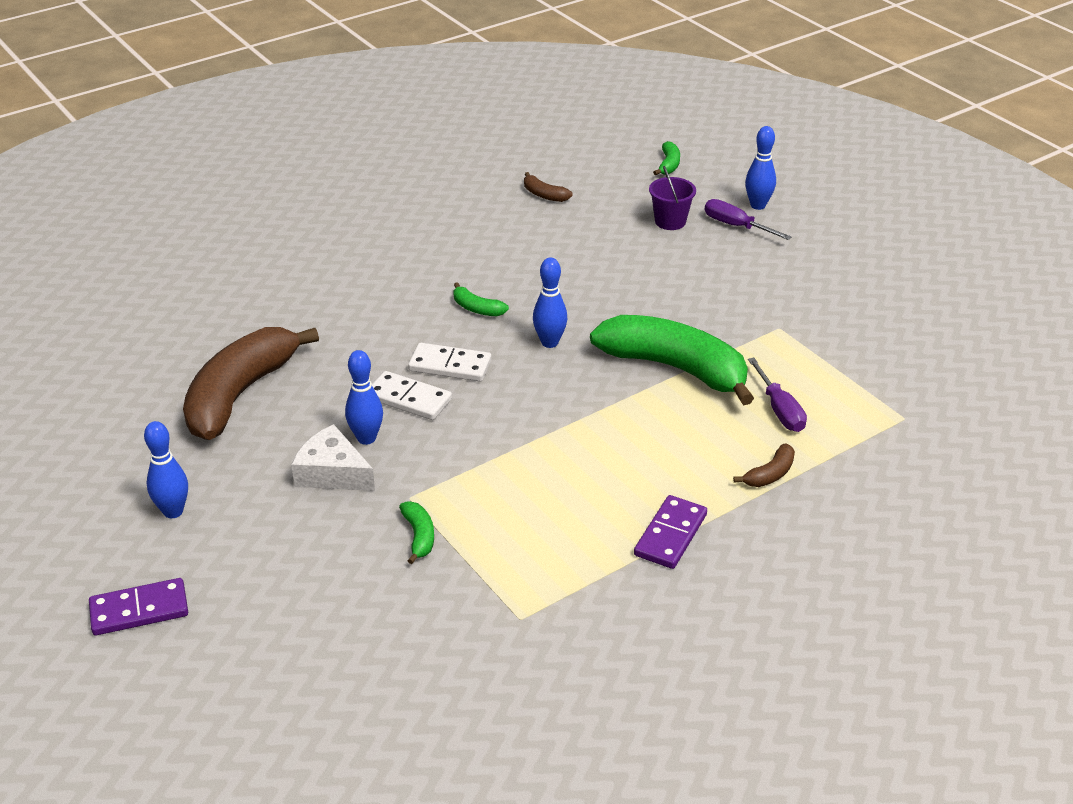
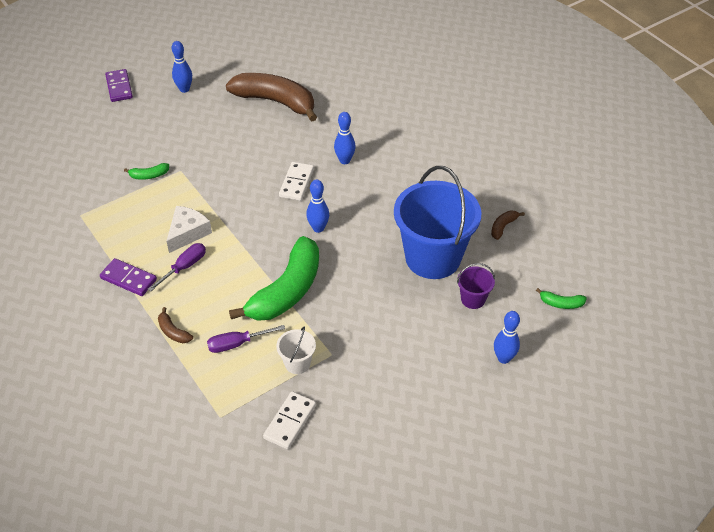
camera: 90 degrees right, 10 degrees up
white cheese [291,424,375,491] -> white cheese moved to [167,206,212,253]
blue bowling pin [345,350,383,445] -> blue bowling pin moved to [334,112,356,164]
white domino [372,371,452,420] -> white domino moved to [263,391,316,449]
green banana [453,282,509,316] -> none
purple screwdriver [705,199,791,240] -> purple screwdriver moved to [148,243,206,292]
none -> white bucket [276,327,316,374]
none -> blue bucket [394,166,481,279]

